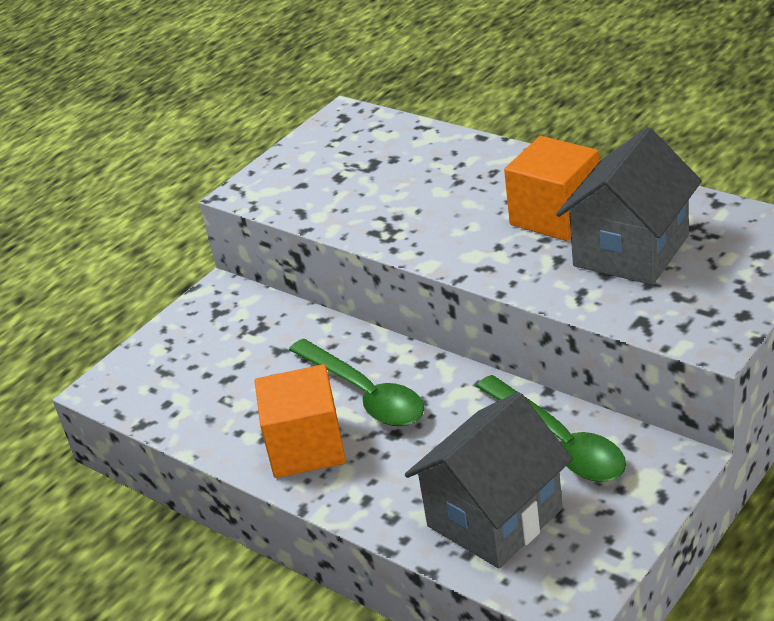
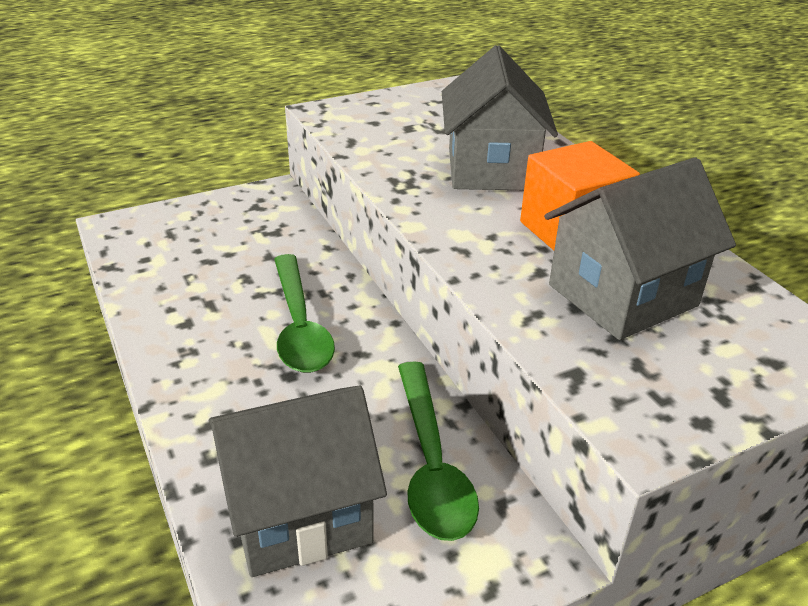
camera: 20 degrees right, 0 degrees up
orange cube [255,364,346,478] -> none
none -> grey house [442,45,558,190]

